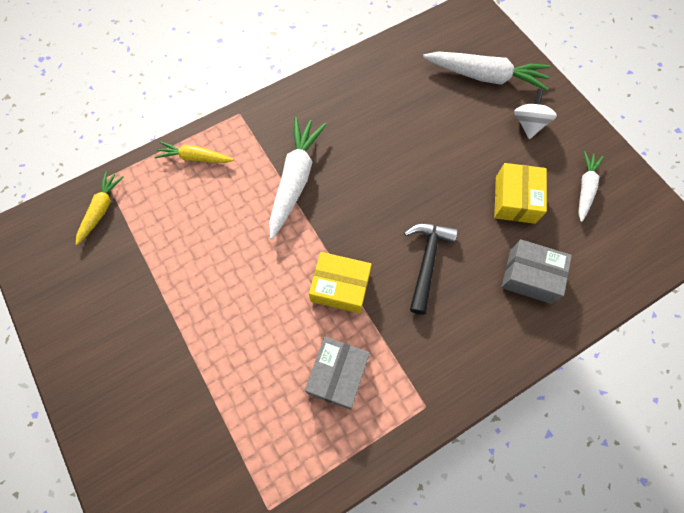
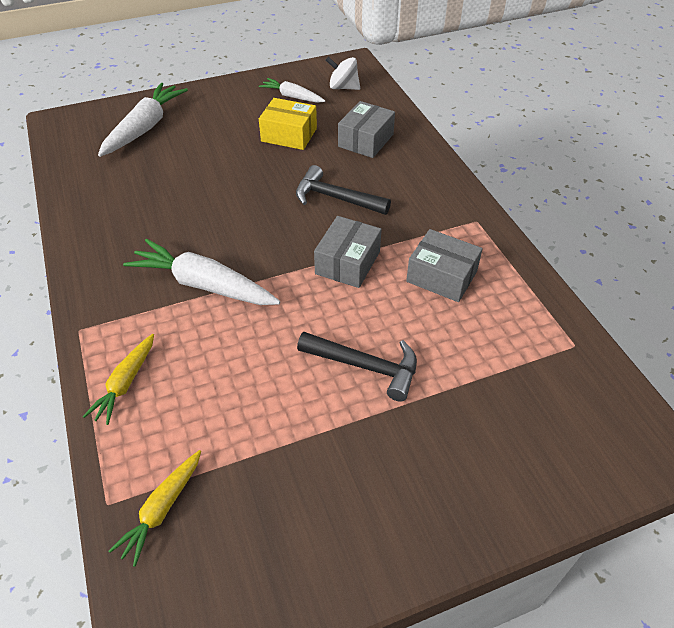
camera: 80 degrees left, 20 degrees down
yellow carrot [76,172,123,245] -> yellow carrot turned 90 degrees counterclockwise [109,450,201,567]
yellow box [309,252,372,314] -> grey box [314,216,382,288]
white spinning top [514,89,557,139] -> white spinning top moved to [326,56,360,90]
none -> black hammer [297,332,417,402]

